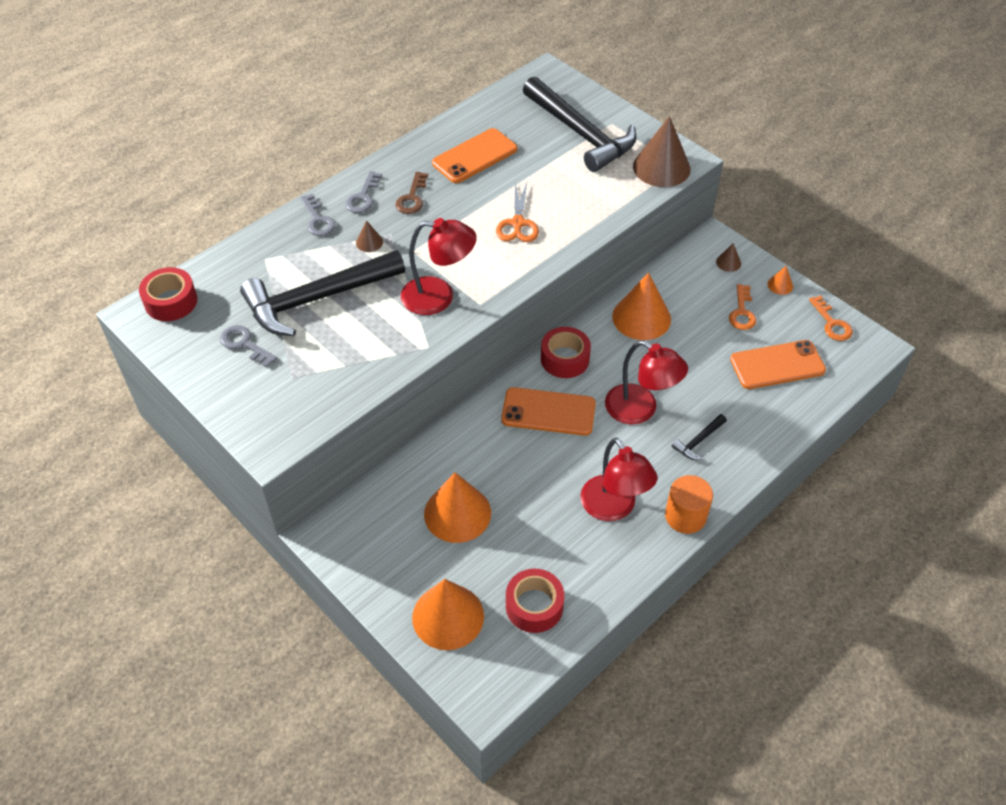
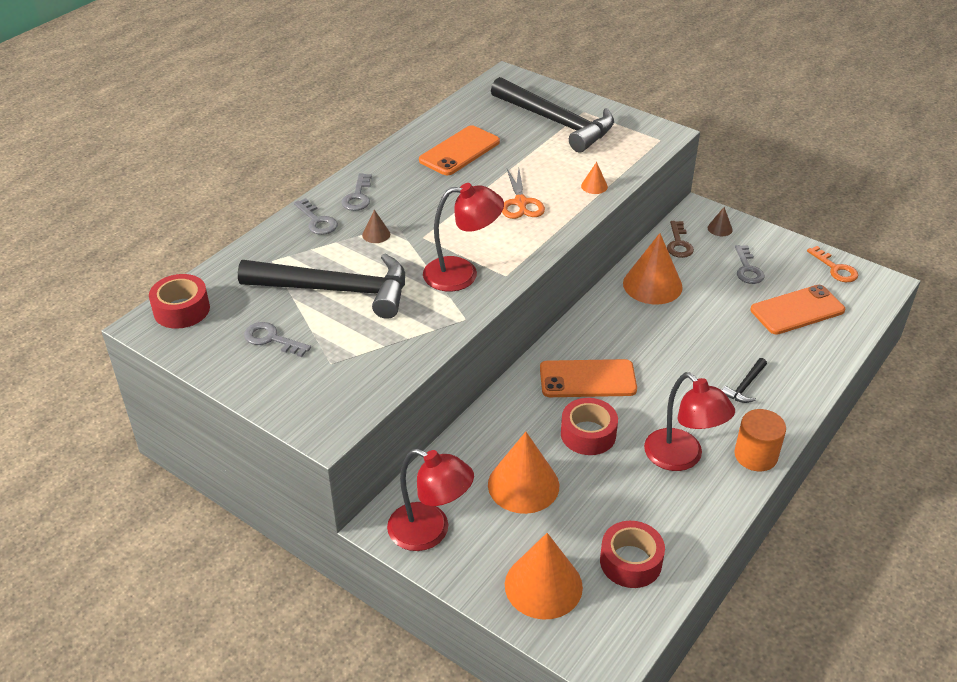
camera: 10 degrees left, 10 degrees down
black hammer [240,250,405,336] -> black hammer turned 135 degrees counterclockwise [238,254,405,319]
brown key [395,172,428,214] -> brown key moved to [667,221,694,258]
red tape [541,327,591,378] -> red tape moved to [561,398,618,455]
red lamp [605,341,688,424] -> red lamp moved to [387,449,474,551]
brown cone [633,116,691,187] -> none
orange key [729,284,756,330] -> grey key [735,245,765,284]
orange cone [768,266,793,295] -> orange cone moved to [581,162,608,194]

